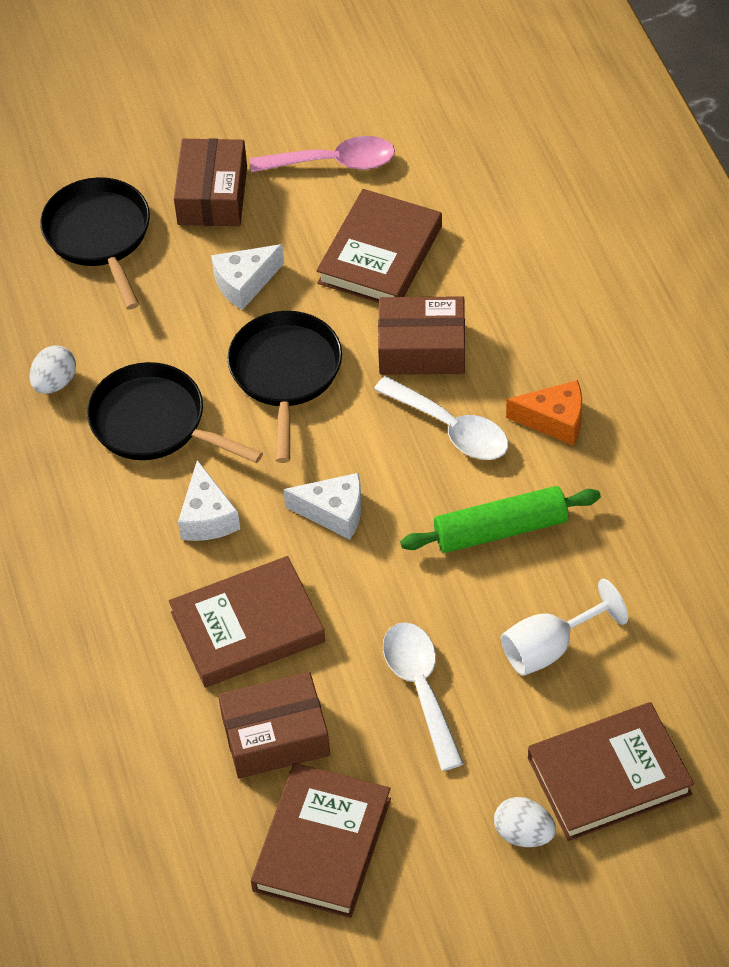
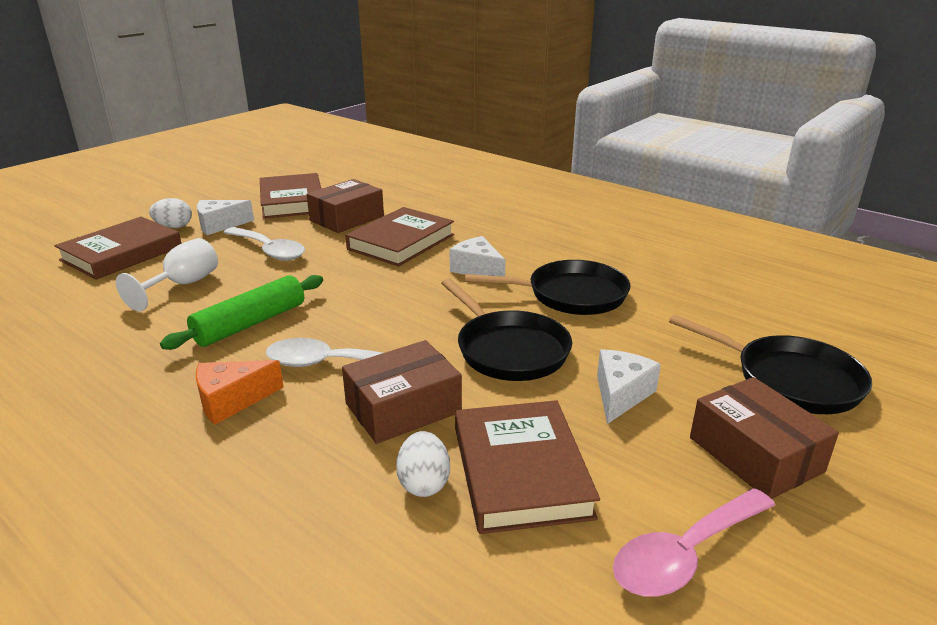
camera: 145 degrees right, 25 degrees down
white egg [29,345,76,394] -> white egg moved to [396,431,450,497]
white cheese [283,473,362,540] -> white cheese moved to [197,200,254,235]

